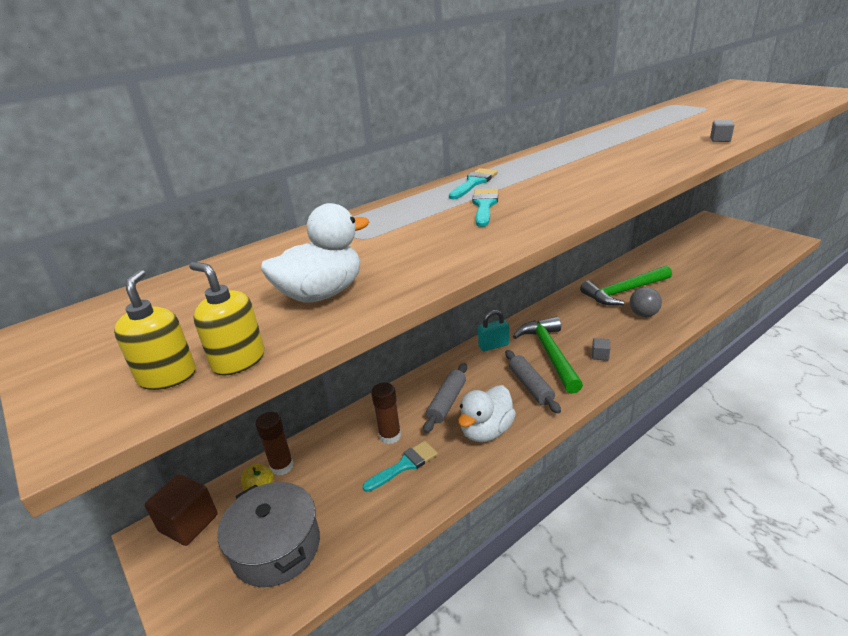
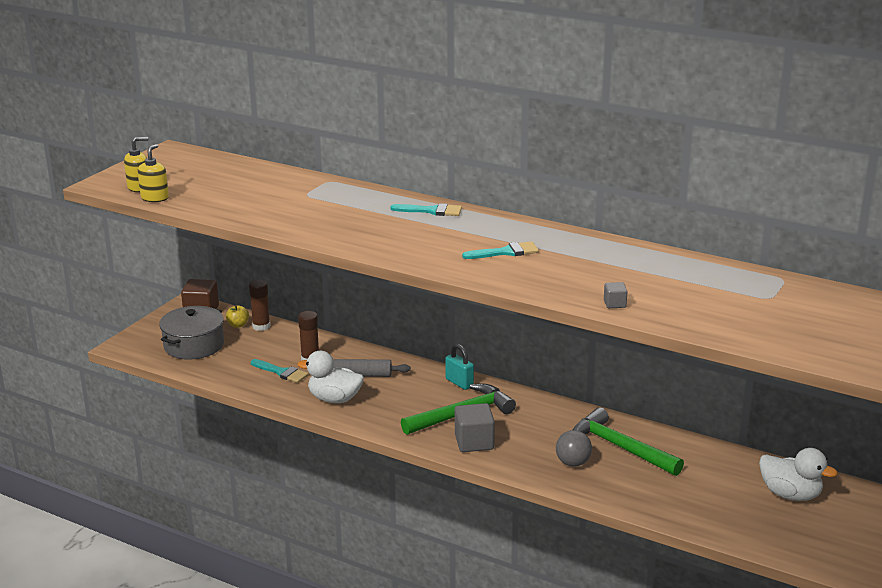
camera: 65 degrees right, 5 degrees down
white duck [261,203,369,302] -> white duck moved to [759,448,838,501]
turquoise brush [472,189,498,227] -> turquoise brush moved to [462,241,539,259]
grey rolling pin [505,350,561,413] -> none
grey cube [592,338,610,361] -> grey cube [455,403,495,452], size x2.03

